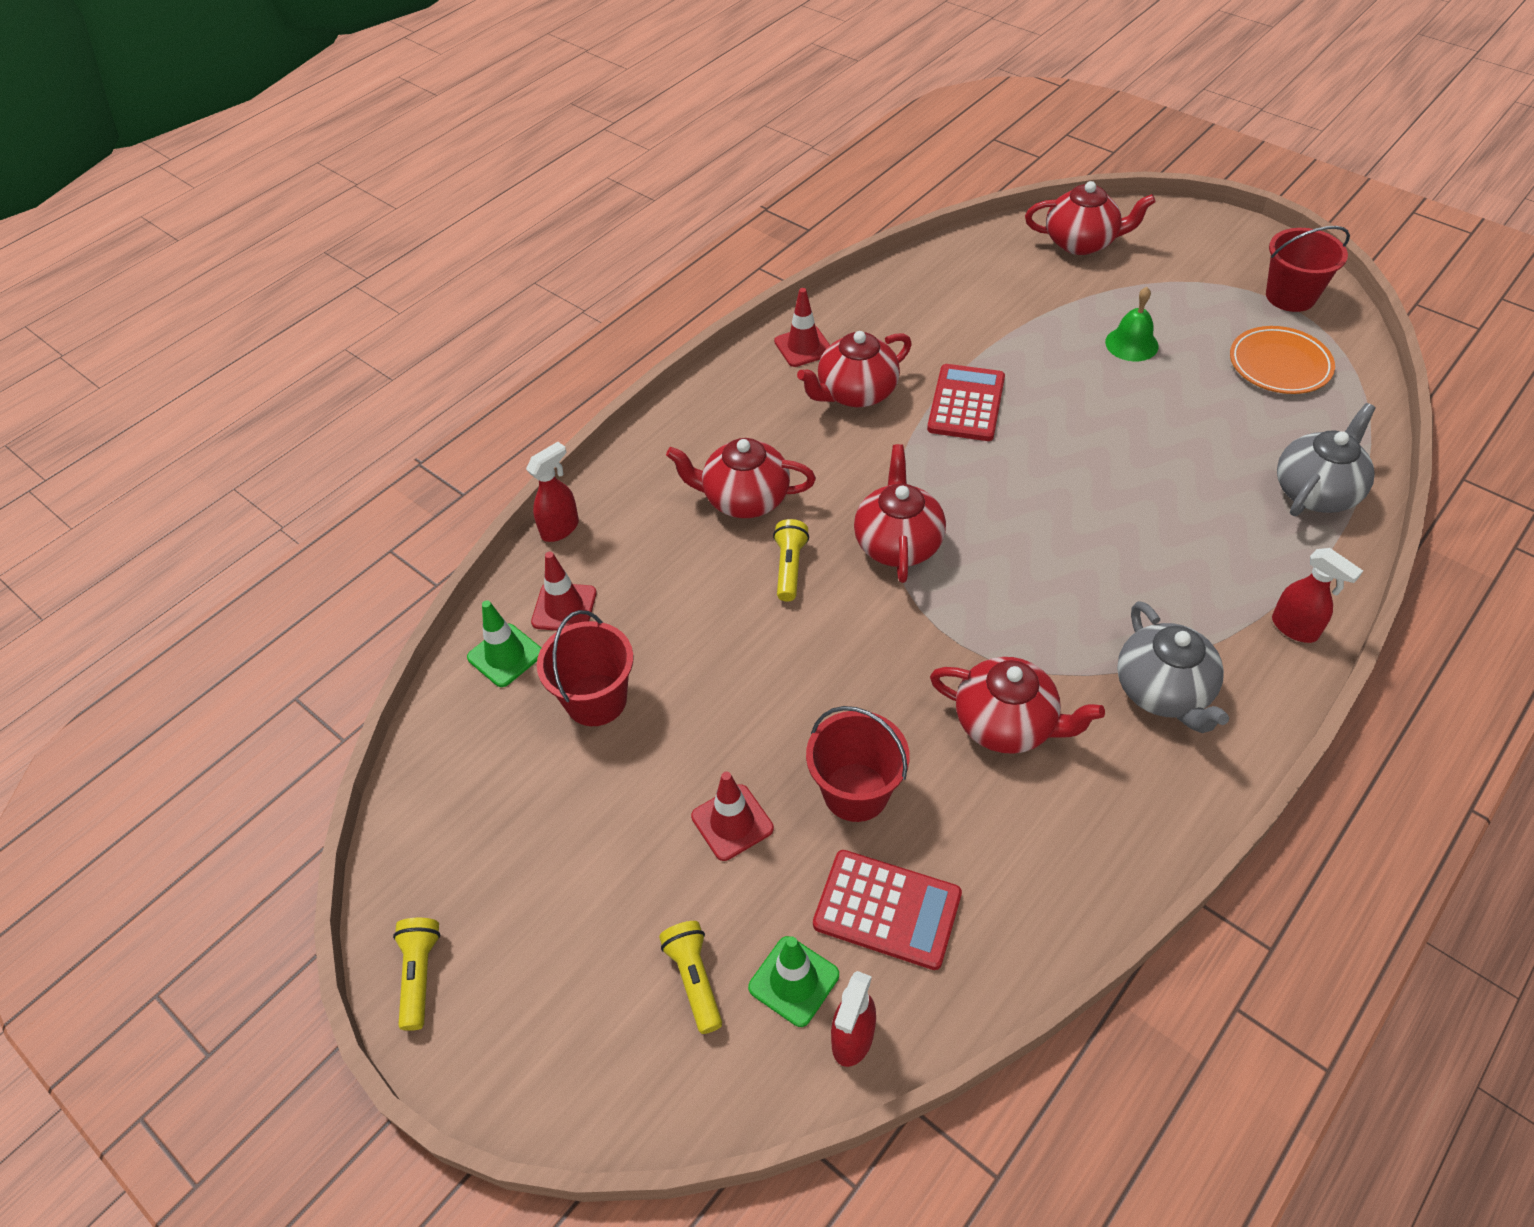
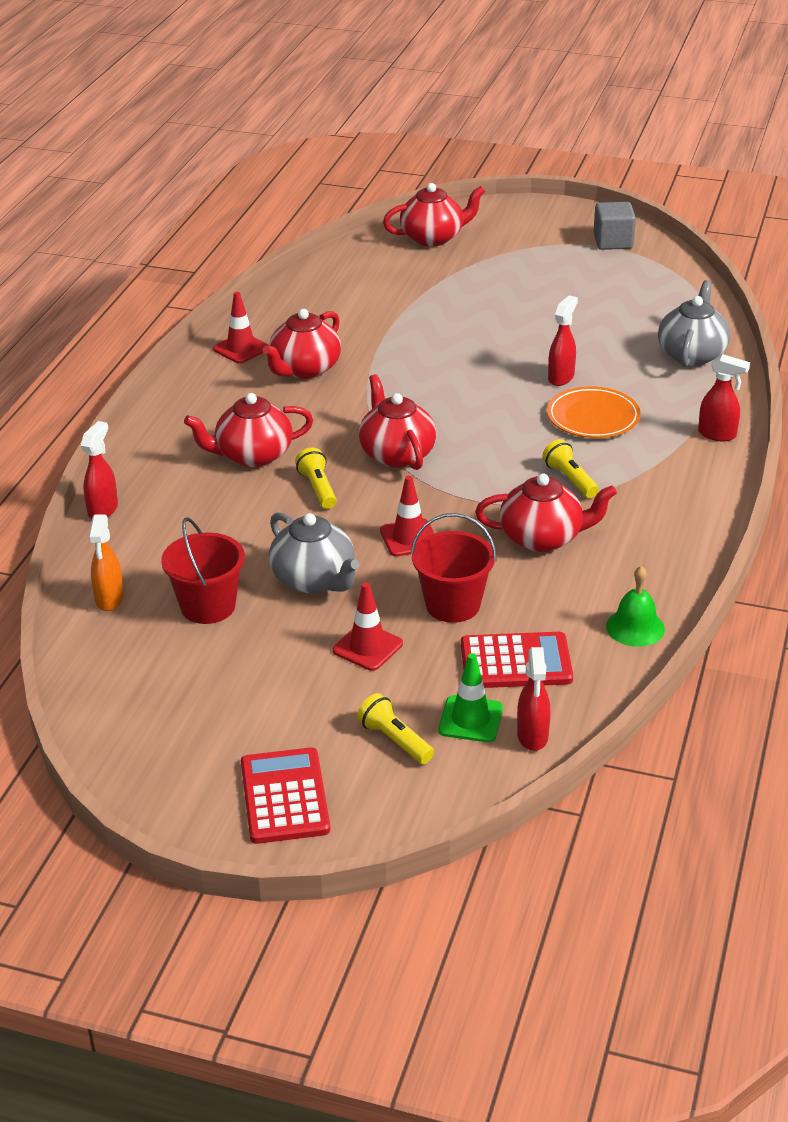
camera: 25 degrees left, 15 degrees down
yellow flashlight [393,918,440,1031] -> yellow flashlight moved to [543,439,599,498]
green traffic cone [467,600,541,687] -> orange spray bottle [88,514,124,611]
red traffic cone [531,551,597,631] -> red traffic cone moved to [380,476,435,557]
red calculator [927,364,1005,441] -> red calculator moved to [241,747,330,844]
green bell [1105,287,1159,361] -> green bell moved to [606,566,665,647]
grey teapot [1117,601,1229,733] -> grey teapot moved to [269,512,360,593]
orange plate [1230,326,1335,394] -> orange plate moved to [547,386,641,438]
red bucket [1266,226,1350,312] -> grey cube [593,202,636,250]
none -> red spray bottle [548,295,578,386]

